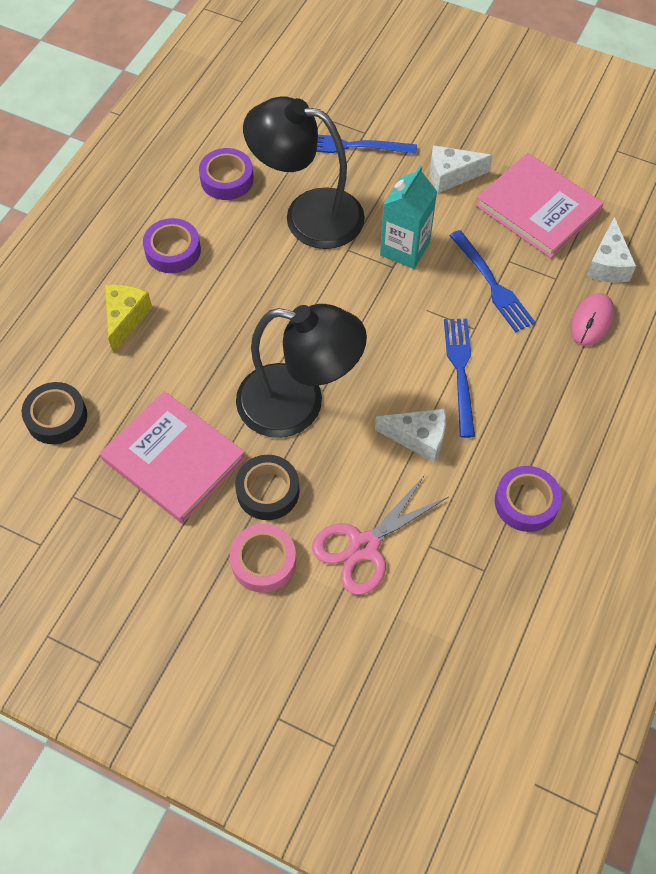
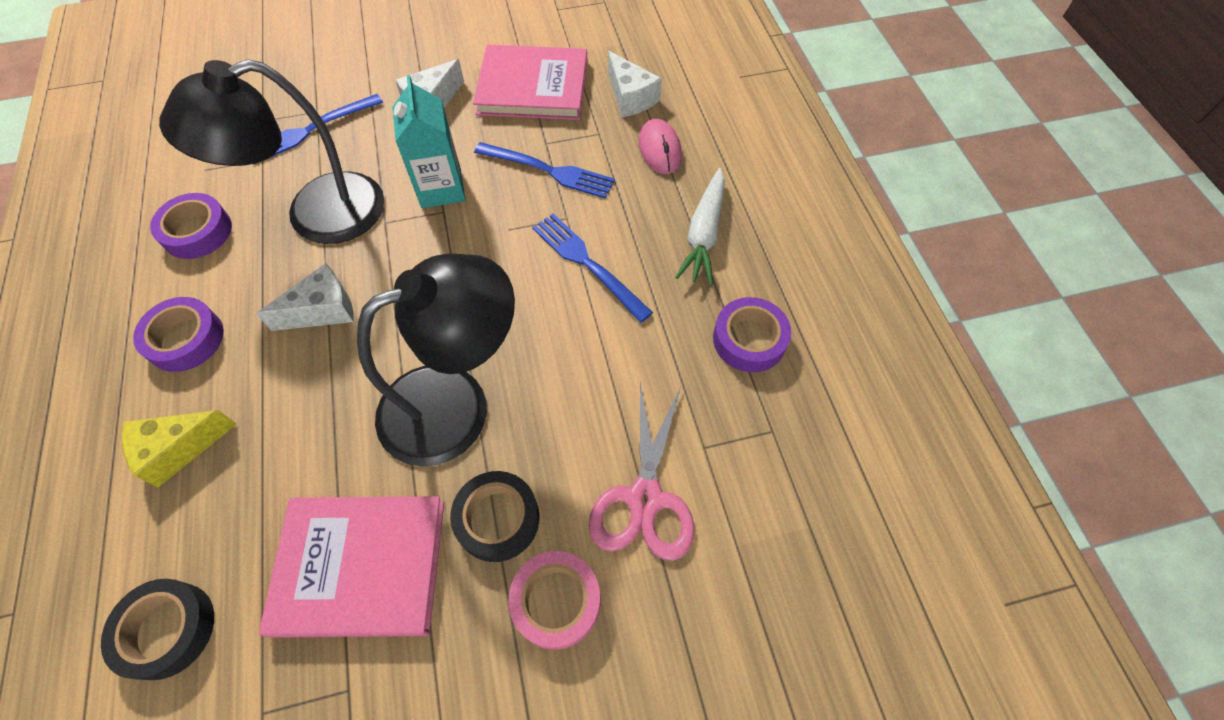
camera: 40 degrees left, 0 degrees up
yellow cheese [105,285,152,353] -> yellow cheese turned 90 degrees counterclockwise [122,410,236,487]
white cheese [375,408,446,462] -> white cheese moved to [256,263,354,331]
none -> white carrot [675,168,725,285]

